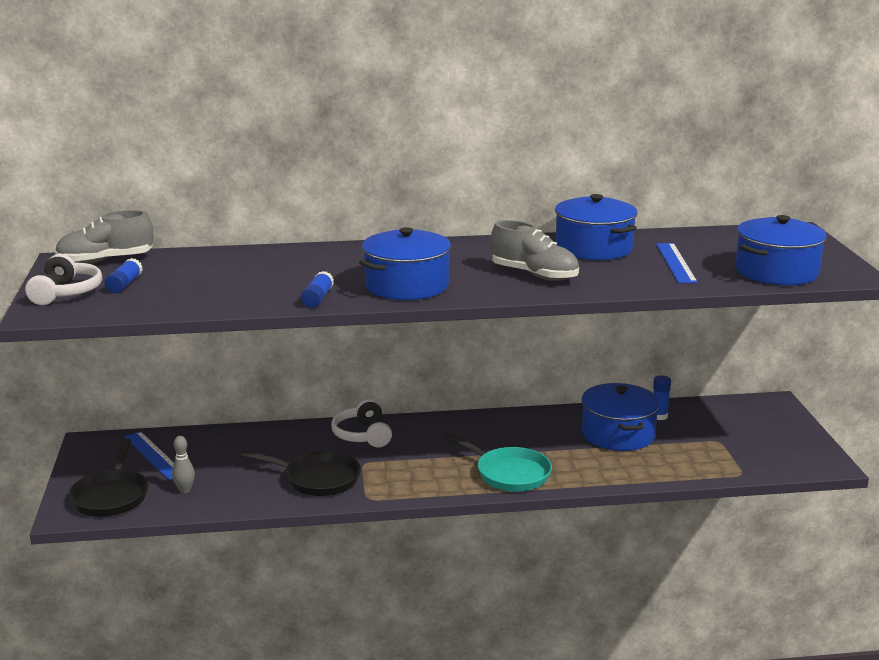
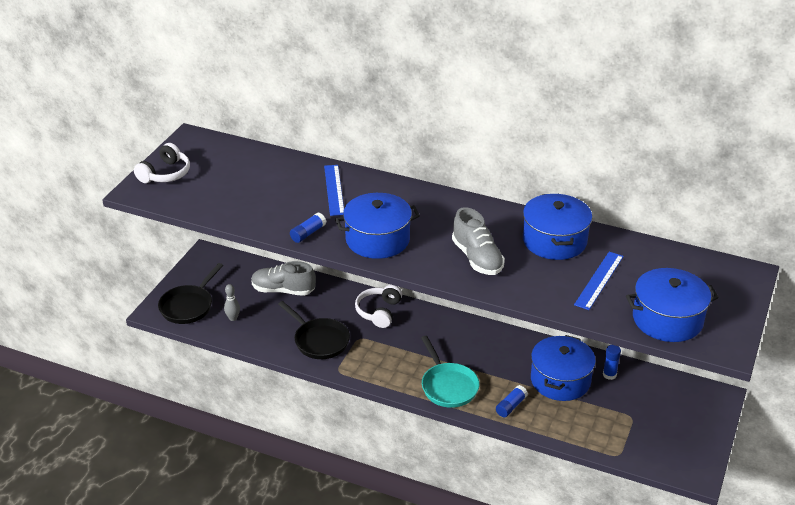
camera: 30 degrees right, 15 degrees up
grey shoe [55,210,153,264] -> grey shoe moved to [251,261,316,296]
blue glue stick [105,258,143,293] -> blue glue stick moved to [496,385,528,417]
blue ruler [125,431,174,480] -> blue ruler moved to [324,165,344,216]

